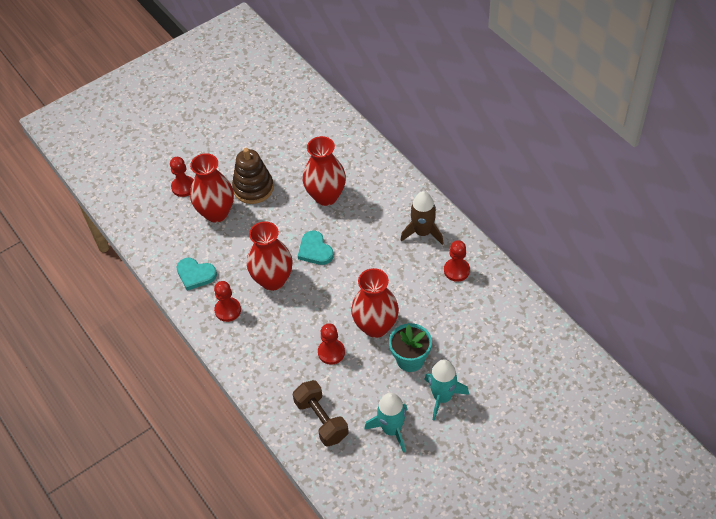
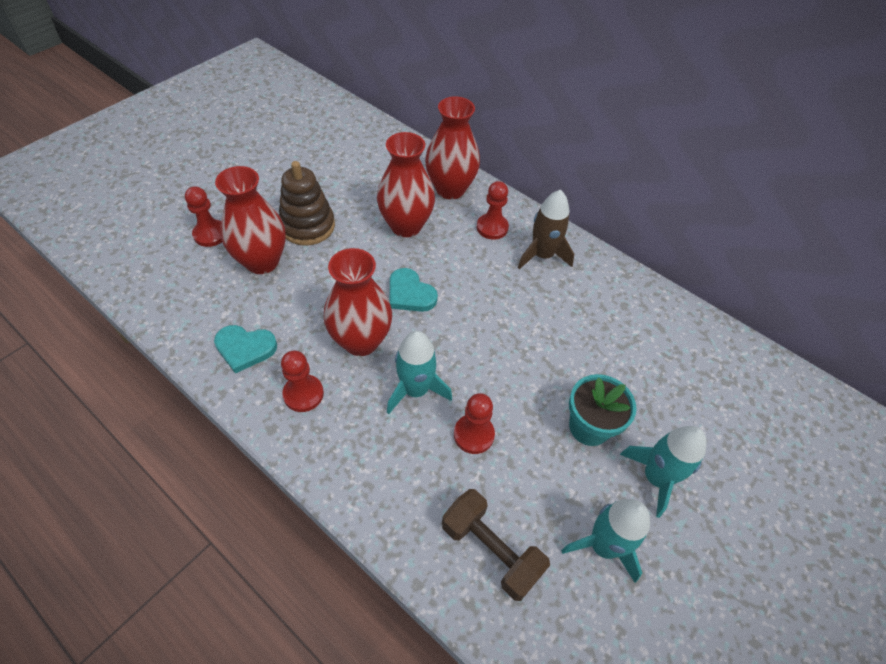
camera: 20 degrees left, 0 degrees up
red vase [351,268,399,338] -> red vase moved to [425,96,480,200]
red pawn [444,240,470,282] -> red pawn moved to [477,181,509,240]
none -> turquoise rocket [387,331,452,414]

